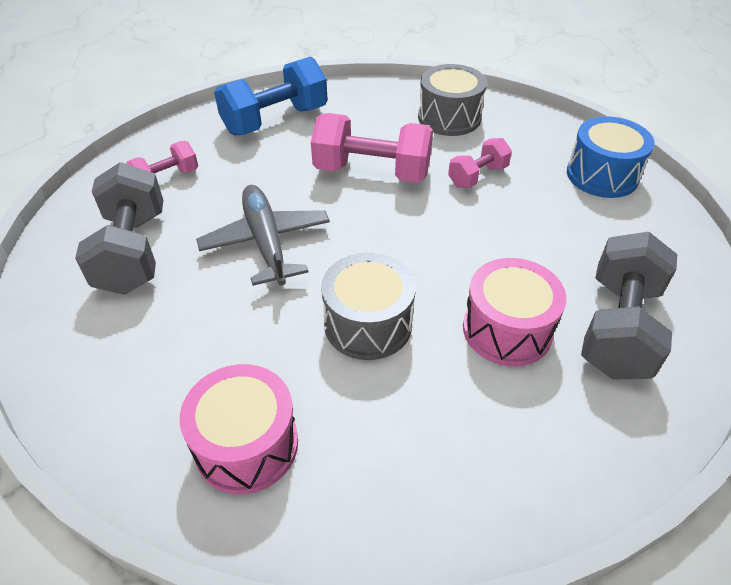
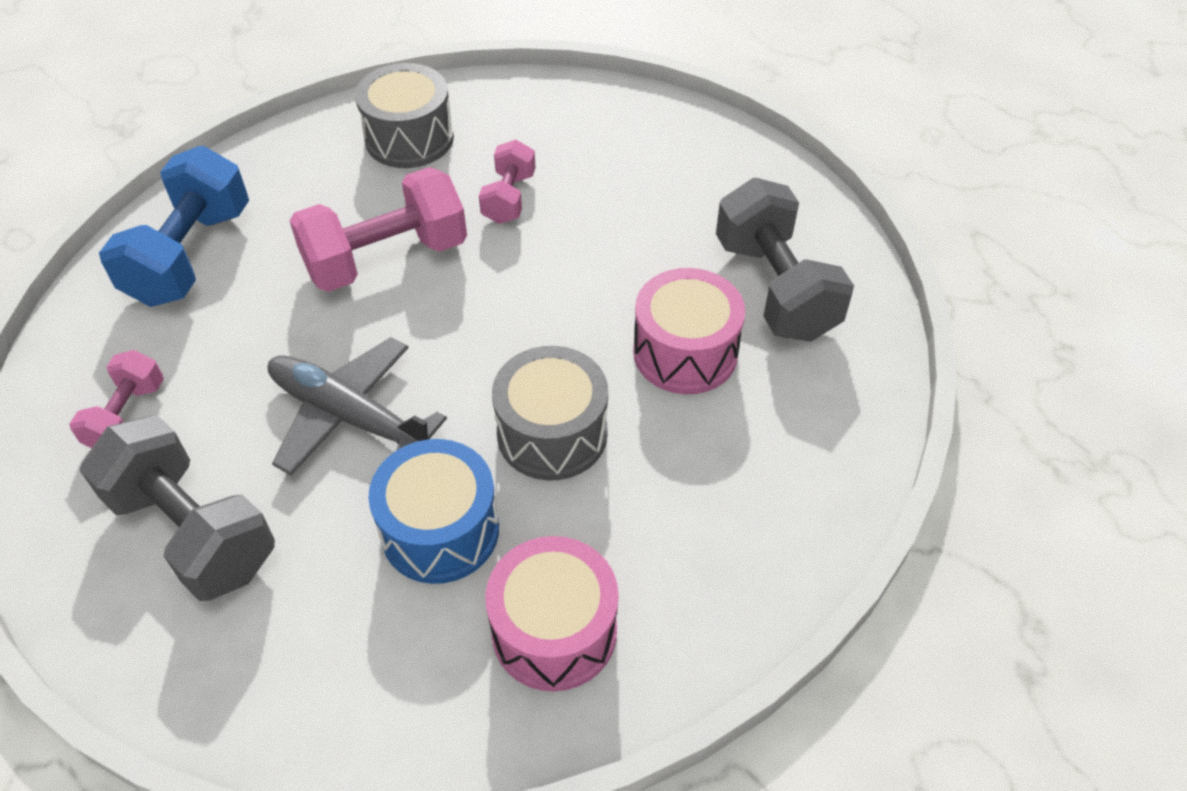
camera: 40 degrees left, 5 degrees up
blue drum [567,116,655,198] -> blue drum moved to [368,439,499,584]

